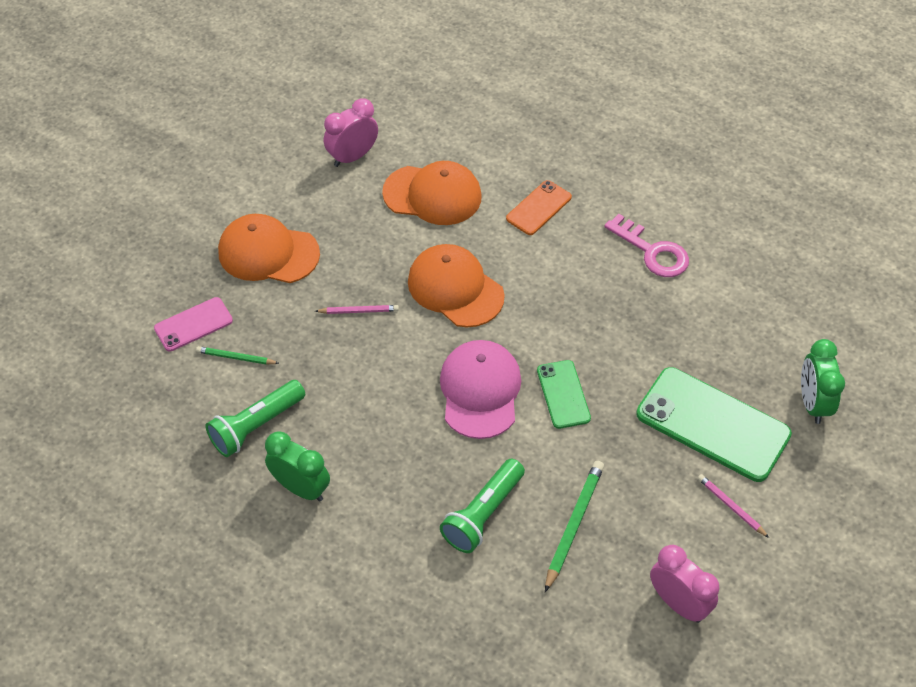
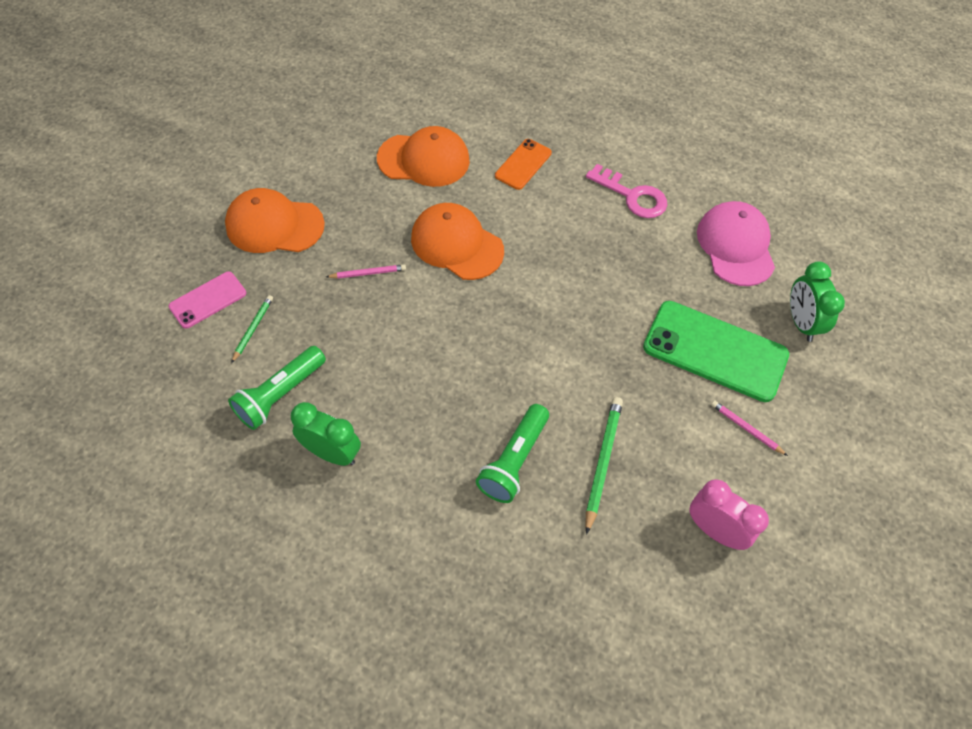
camera: 10 degrees left, 5 degrees up
green pencil [196,346,279,365] -> green pencil turned 105 degrees clockwise [231,295,273,363]
pink clock [324,98,378,167] -> none
pink cap [440,340,521,439] -> pink cap moved to [697,201,775,286]
green phone [537,360,591,429] -> none

